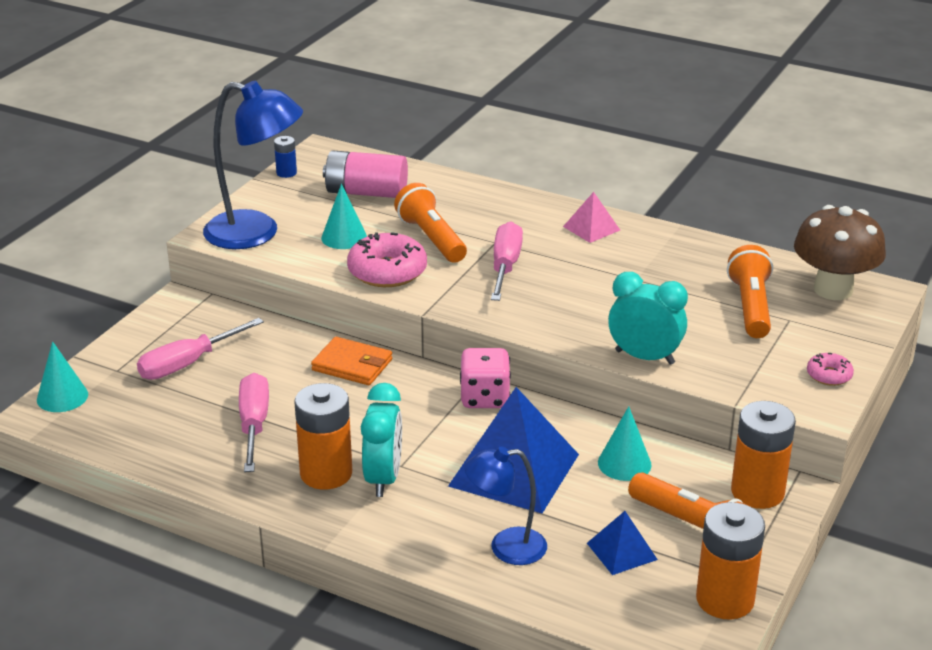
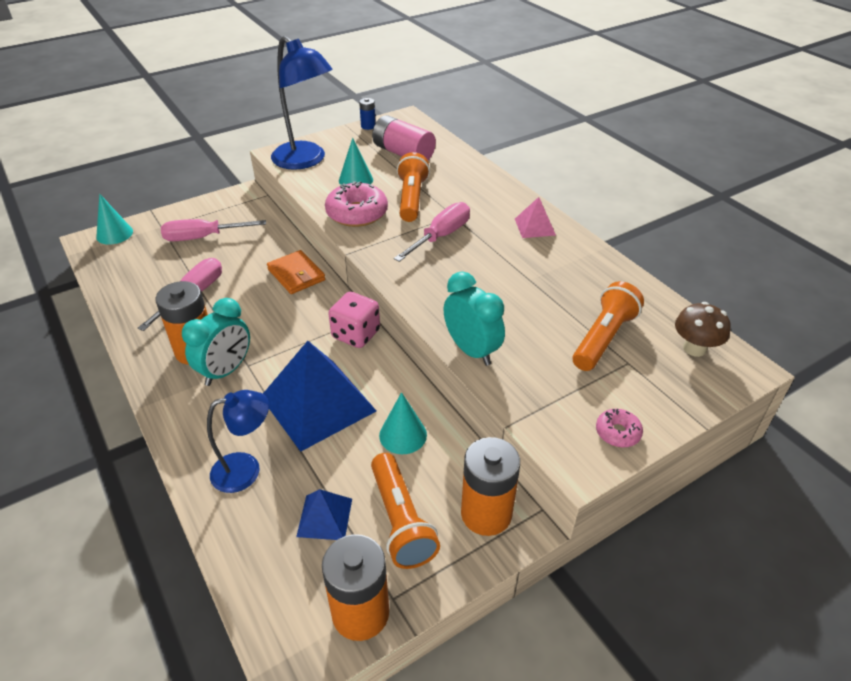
camera: 30 degrees right, 10 degrees up
blue lamp [465,446,547,565] -> blue lamp turned 135 degrees clockwise [207,390,269,493]
brown mushroom [794,205,886,300] -> brown mushroom [675,302,731,357], size x0.60

